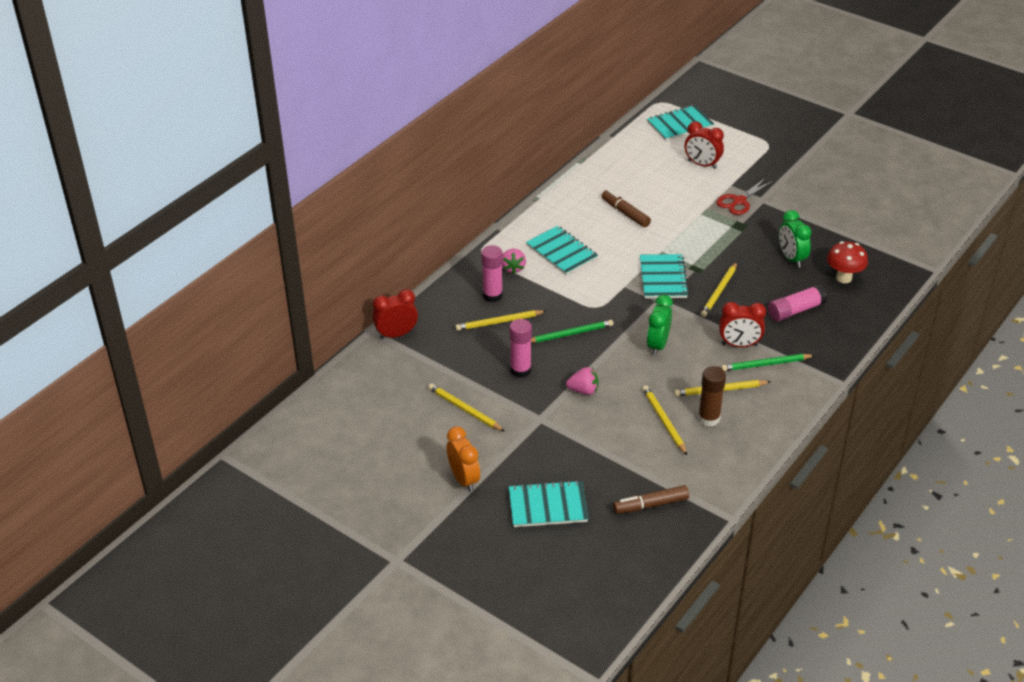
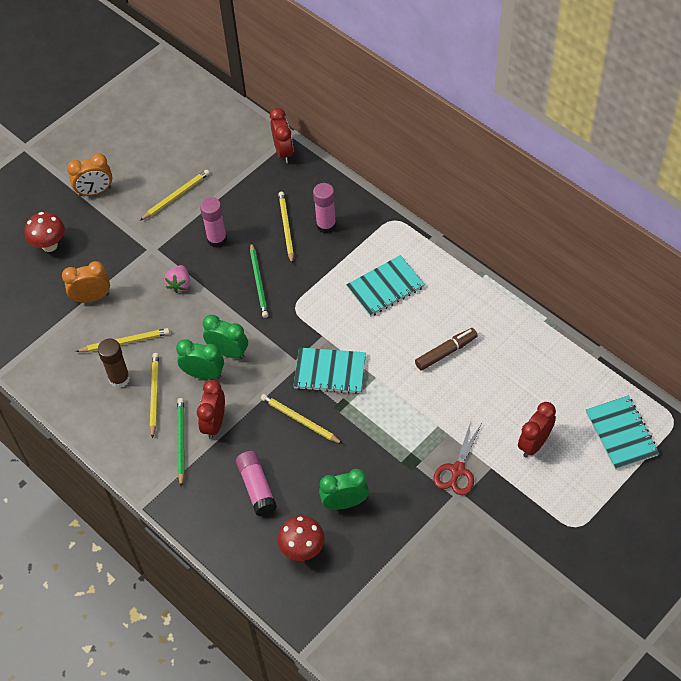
camera: 100 degrees right, 15 degrees up
pink strawberry [502,249,526,274] -> none
turquoise notebook [509,480,588,527] -> red mushroom [24,212,65,252]
brown marker [613,485,689,514] -> none
red scissors [716,178,773,215] -> red scissors turned 120 degrees counterclockwise [433,422,481,495]
none -> orange clock [62,261,110,303]
none -> green clock [176,339,224,380]

